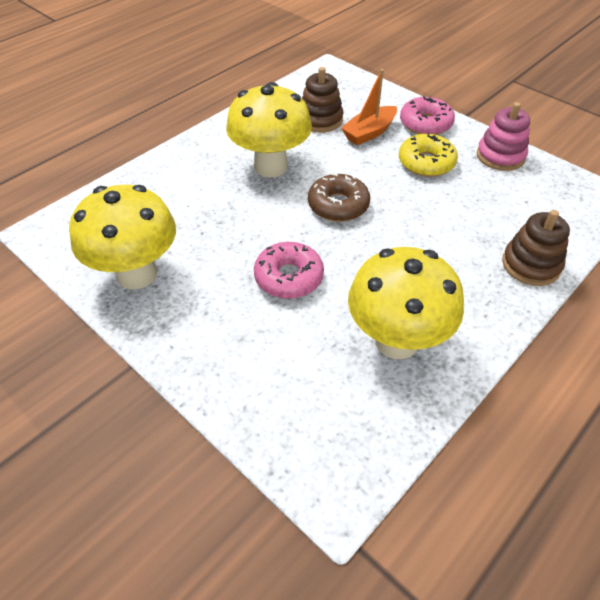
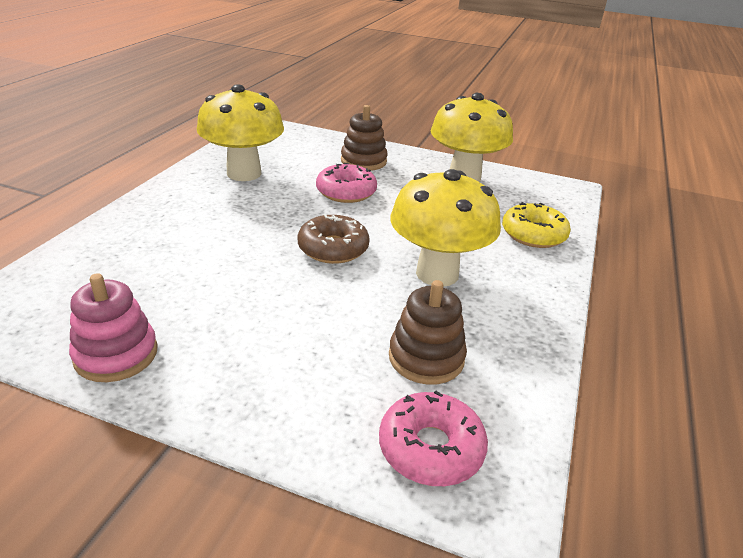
camera: 155 degrees right, 15 degrees down
orange boat [341,69,397,145] -> none
yellow donut [399,133,458,177] -> yellow donut moved to [502,202,571,248]
pink donut [400,96,455,135] -> pink donut moved to [379,391,488,486]
brown stacking toy [502,210,570,286] -> brown stacking toy moved to [341,105,388,171]

